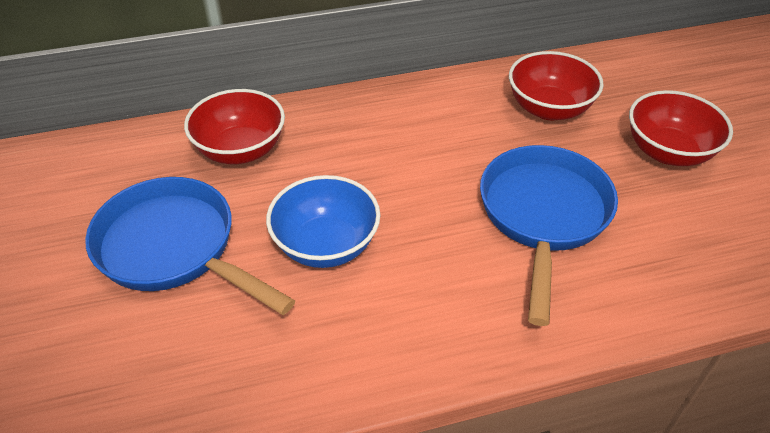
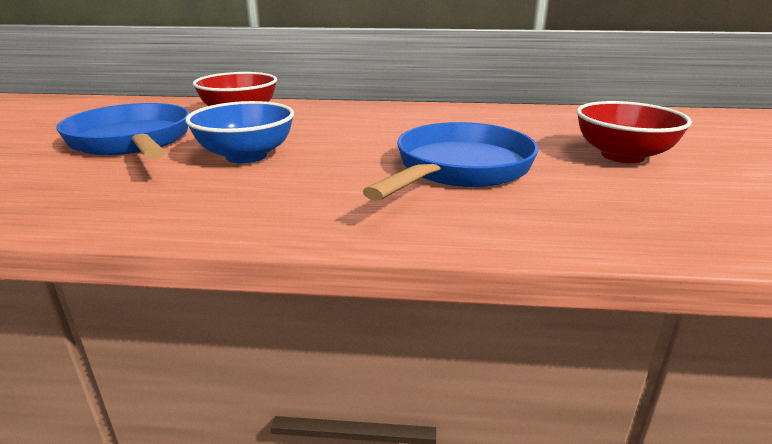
camera: 20 degrees right, 20 degrees down
red bowl [509,51,604,120] -> none

